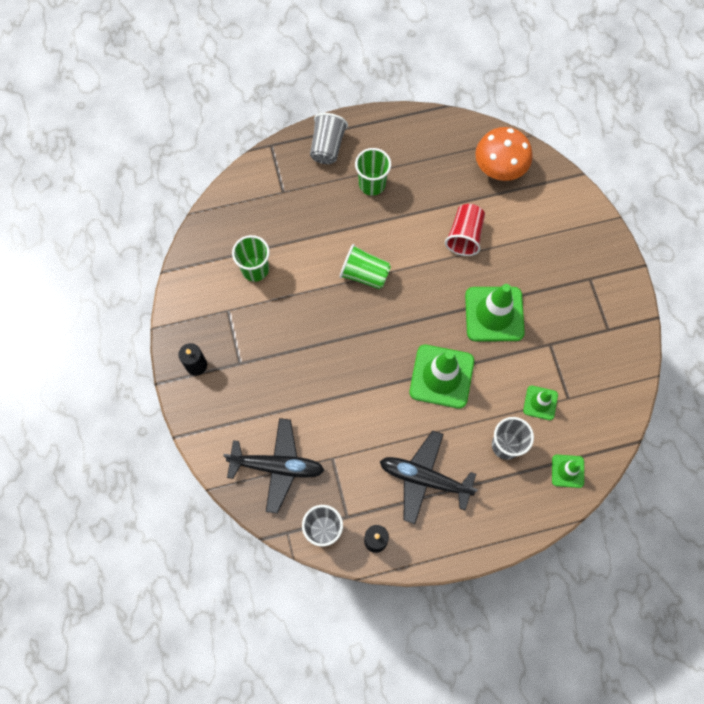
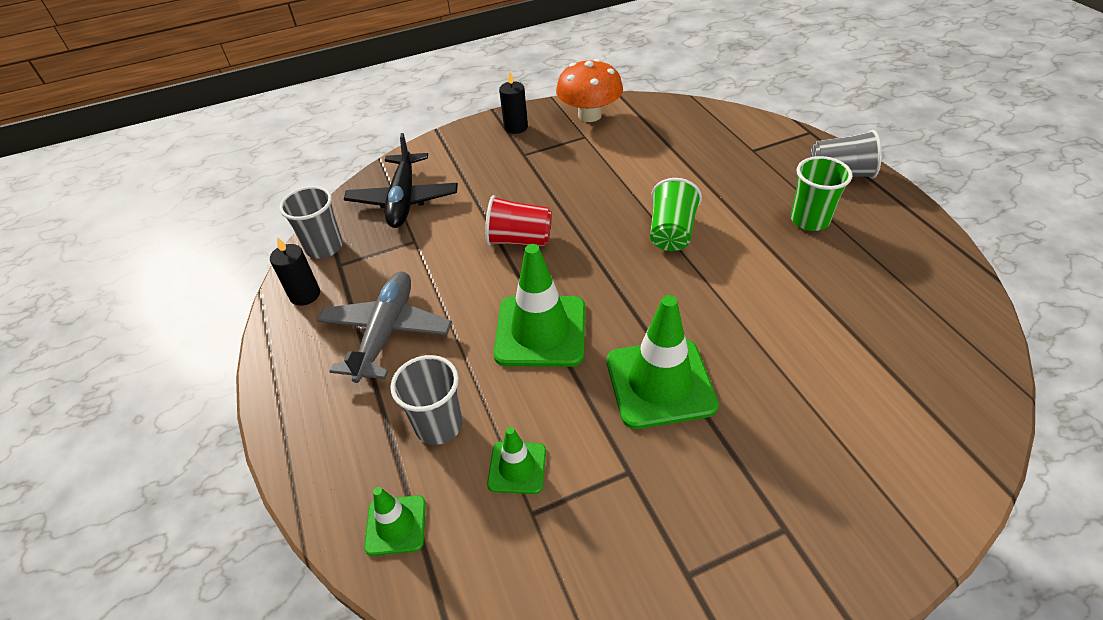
camera: 85 degrees right, 25 degrees down
green cup [232,235,270,282] -> none
black plane [380,430,478,524] -> grey plane [317,272,452,383]
red cup [445,204,485,256] -> red cup moved to [485,195,552,247]
orange mushroom [475,127,533,181] -> orange mushroom moved to [556,59,623,122]

